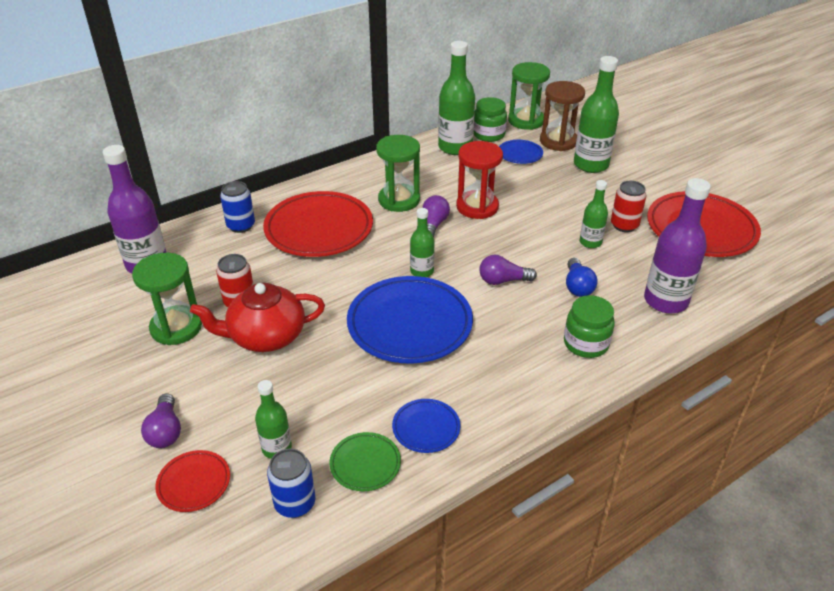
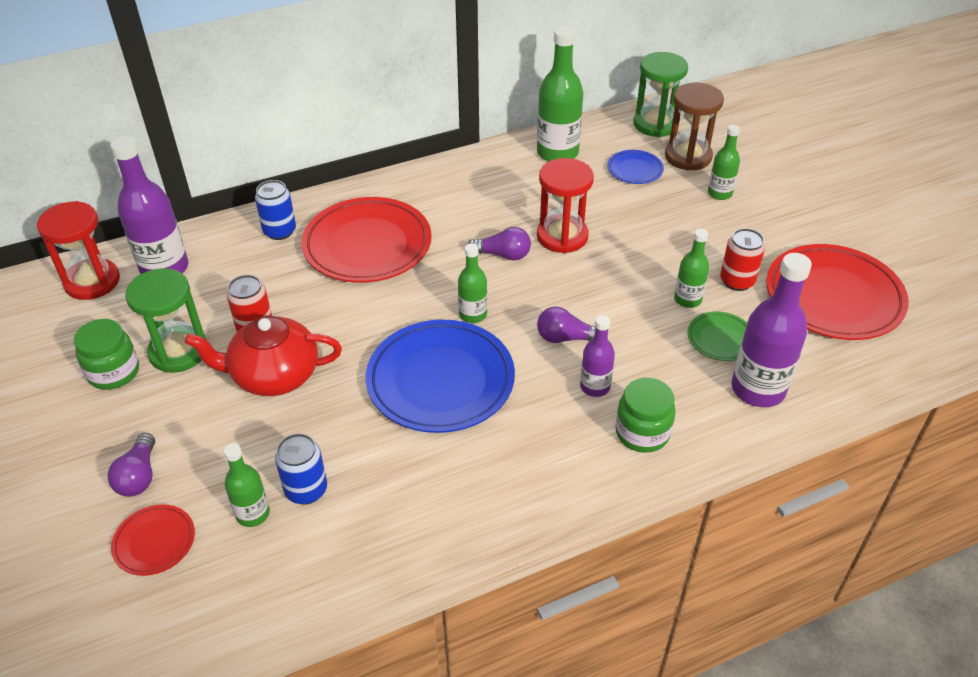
camera: 10 degrees right, 5 degrees up
blue can [267,449,315,518] -> blue can moved to [275,433,327,505]
green plate [329,432,401,491] -> green plate moved to [687,311,747,361]
green hourglass [376,135,420,212] -> none
blue plate [392,399,461,453] -> none
purple light bulb [422,195,450,237] -> purple light bulb turned 75 degrees clockwise [468,227,531,261]
green jar [474,97,507,142] -> green jar moved to [74,319,139,390]
blue light bulb [566,258,598,297] -> none
green bottle [574,56,619,173] -> green bottle [708,125,740,200], size x0.56
none -> red hourglass [37,201,120,300]
none -> purple bottle [580,315,615,397]

